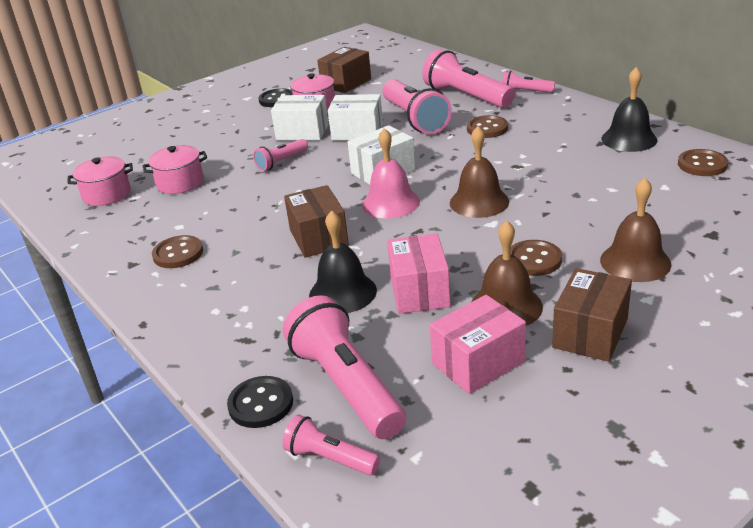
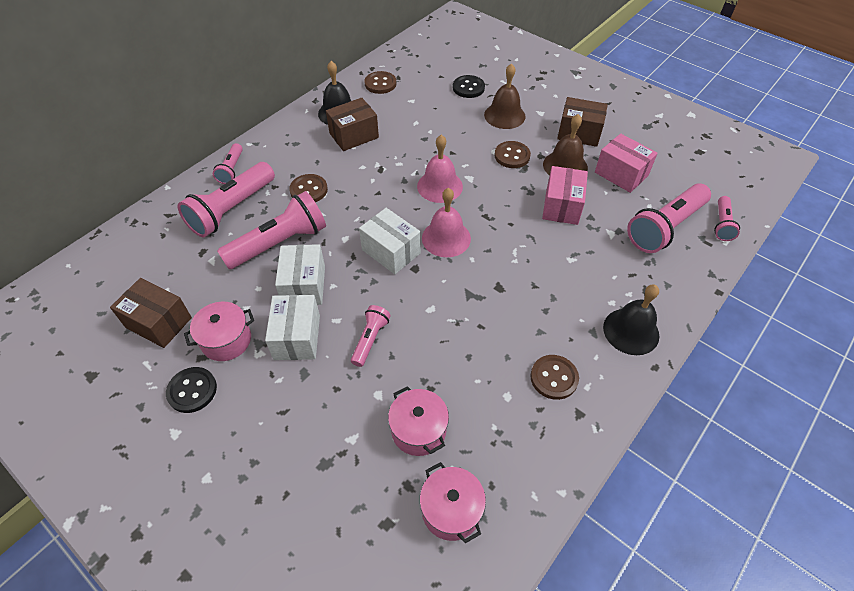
camera: 105 degrees left, 20 degrees up
black button [227,376,293,428] -> black button moved to [453,75,485,98]
pink flashlight [253,139,308,171] -> pink flashlight turned 105 degrees counterclockwise [351,305,391,367]
brown box [284,185,349,258] -> brown box moved to [326,98,379,151]
black bell [309,210,377,313] -> black bell moved to [603,285,659,355]
pink box [387,233,451,314] -> pink box turned 60 degrees counterclockwise [542,166,588,225]
brown bell [450,126,509,218] -> pink bell [417,135,463,203]

